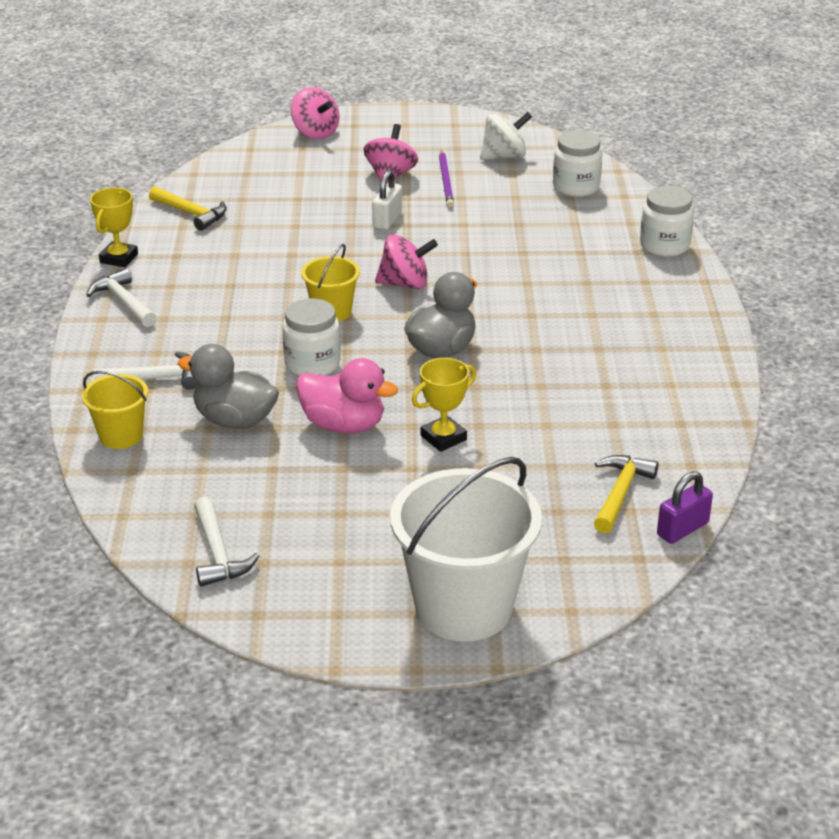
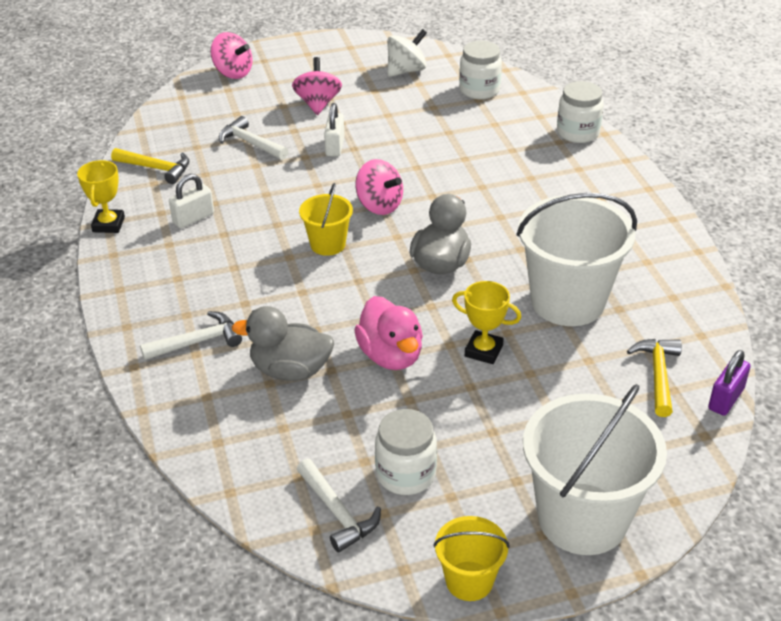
camera: 15 degrees left, 5 degrees up
yellow bucket [82,371,148,449] -> yellow bucket moved to [433,516,510,601]
white hammer [86,268,157,327] -> white hammer moved to [219,116,288,160]
white jar [282,298,341,376] -> white jar moved to [375,409,437,495]
pink duck [296,358,398,433] -> pink duck turned 60 degrees clockwise [354,296,423,370]
pink spinning top [375,234,438,289] -> pink spinning top turned 60 degrees clockwise [356,159,403,215]
yellow trophy [412,358,476,452] -> yellow trophy turned 75 degrees clockwise [452,281,521,364]
purple pencil [439,150,454,207] -> none
none -> white padlock [169,174,214,228]
none -> white bucket [516,193,637,326]

